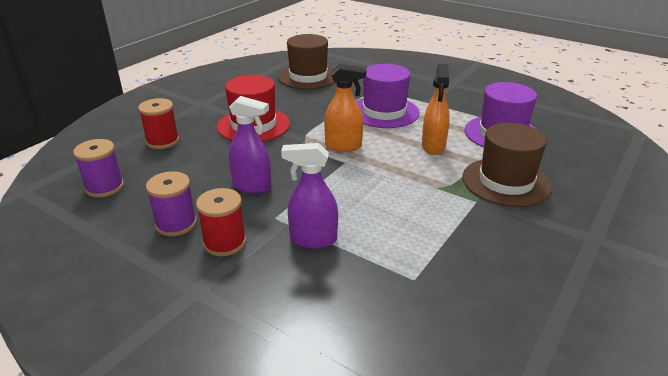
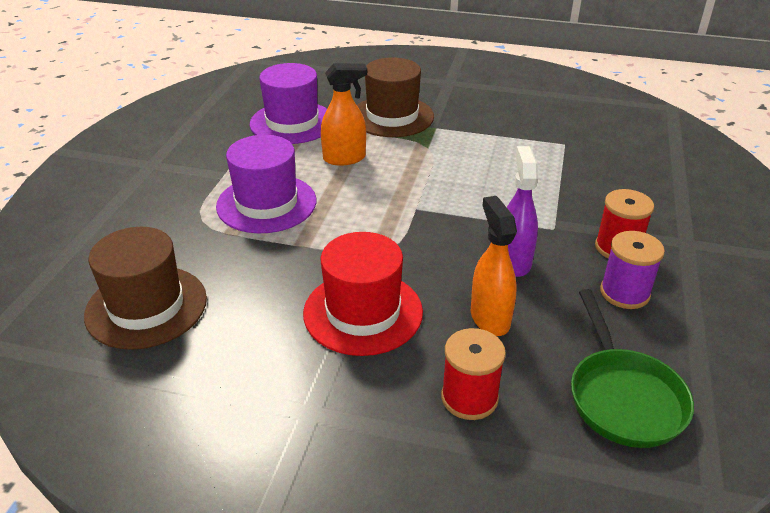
camera: 110 degrees left, 5 degrees up
purple spool [73,139,124,198] -> green pan [571,289,694,448]
purple spray bottle [281,143,338,249] -> none
orange spray bottle [324,64,367,152] -> orange spray bottle moved to [471,196,517,336]

